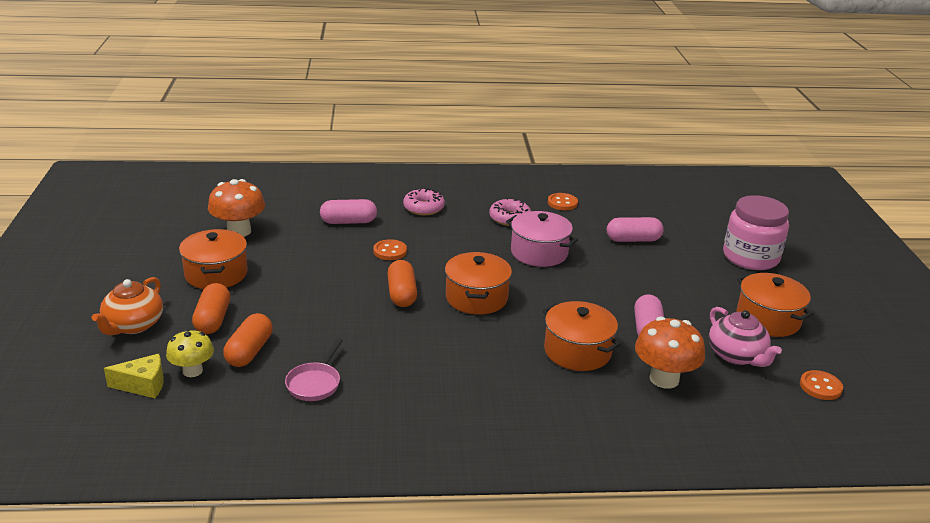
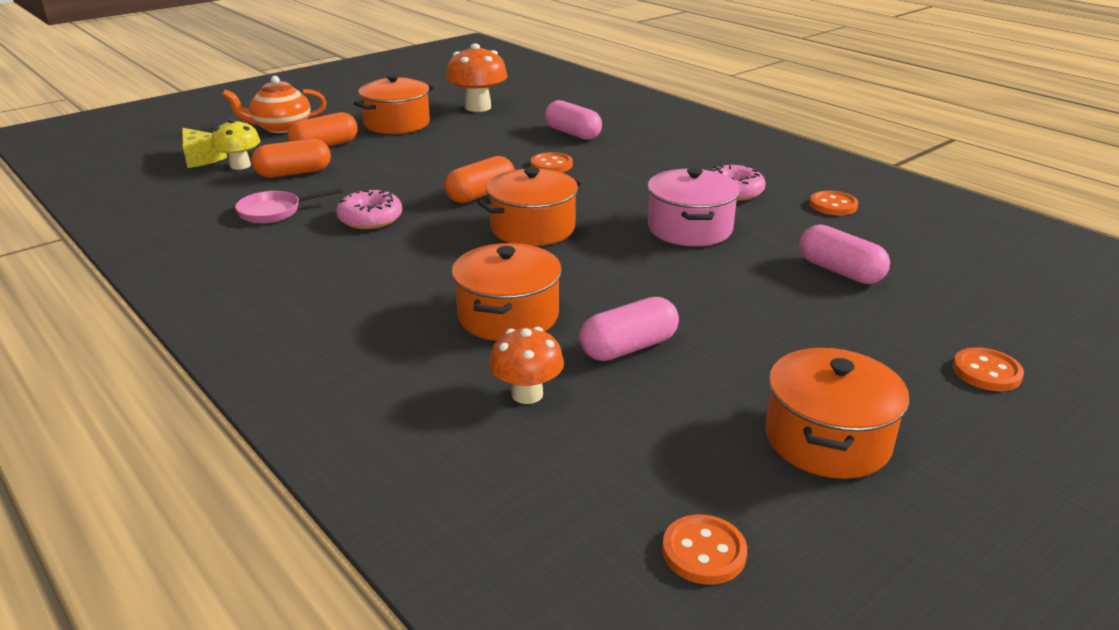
camera: 55 degrees right, 0 degrees up
pink donut [403,188,445,215] -> pink donut moved to [336,189,402,229]
orange mushroom [635,317,705,389] -> orange mushroom [489,327,564,404], size x0.65
pink teapot [709,307,782,367] -> none
pink jar [723,195,789,270] -> orange button [953,347,1024,391]

